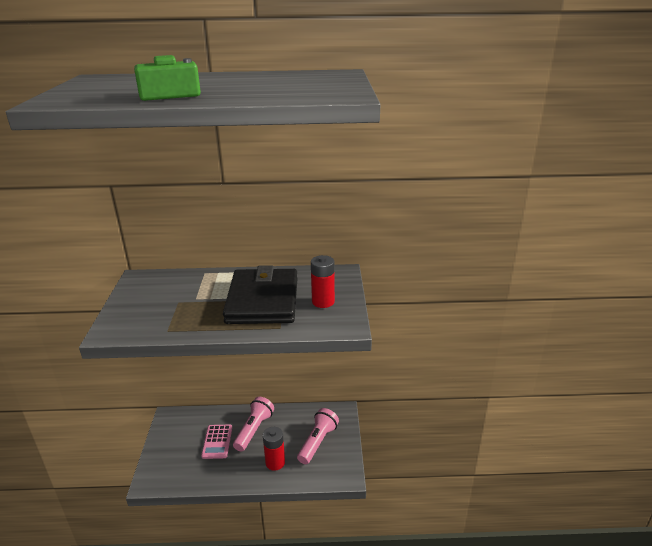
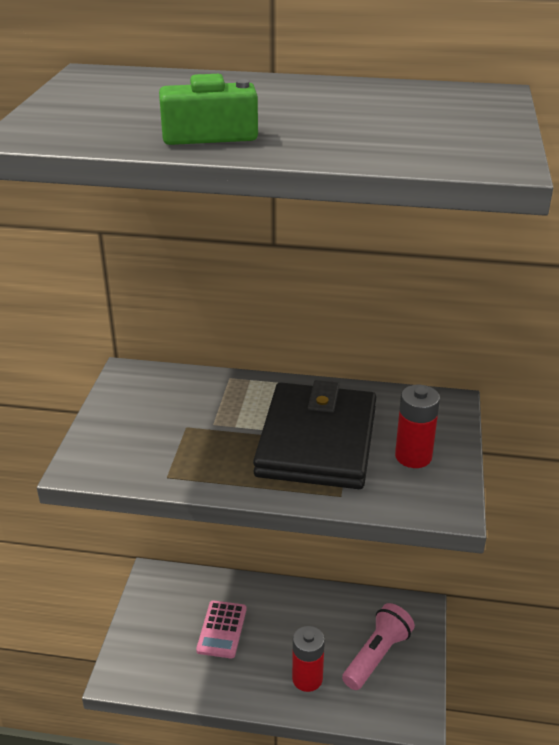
camera: 10 degrees right, 5 degrees up
pink flashlight [233,397,274,452] -> none

